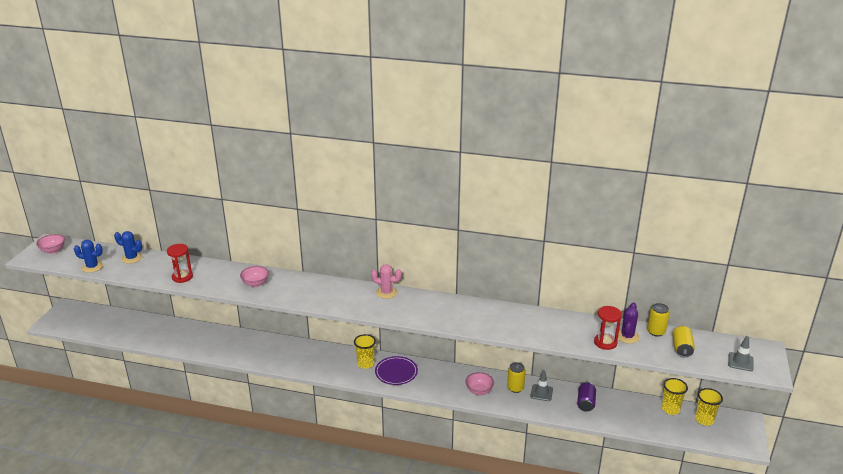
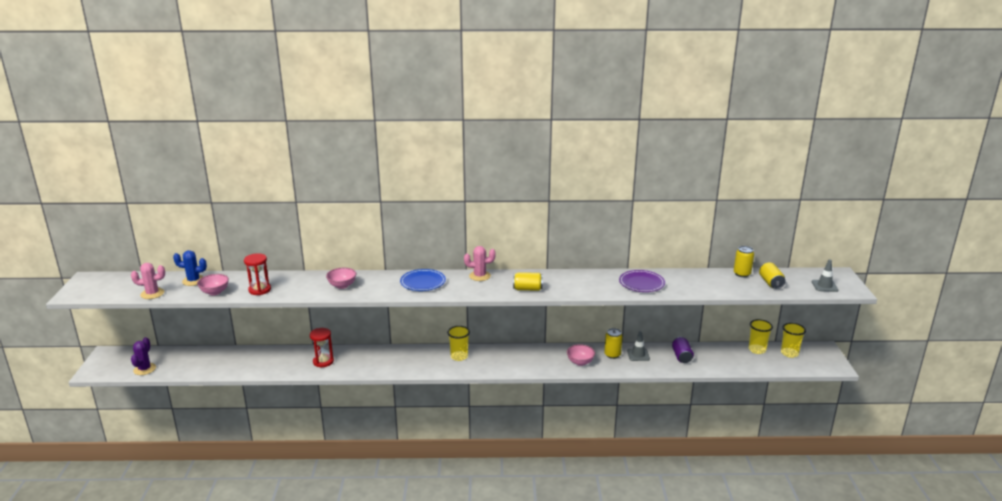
camera: 15 degrees left, 5 degrees down
pink bowl [36,234,65,254] -> pink bowl moved to [197,274,229,295]
blue cactus [74,240,103,273] -> pink cactus [131,263,165,299]
purple plate [375,356,418,385] -> purple plate moved to [619,270,665,292]
red hourglass [594,306,622,350] -> red hourglass moved to [310,328,334,367]
purple cactus [618,302,639,344] -> purple cactus moved to [131,337,156,375]
none -> blue plate [400,269,446,291]
none -> yellow can [513,272,543,291]

